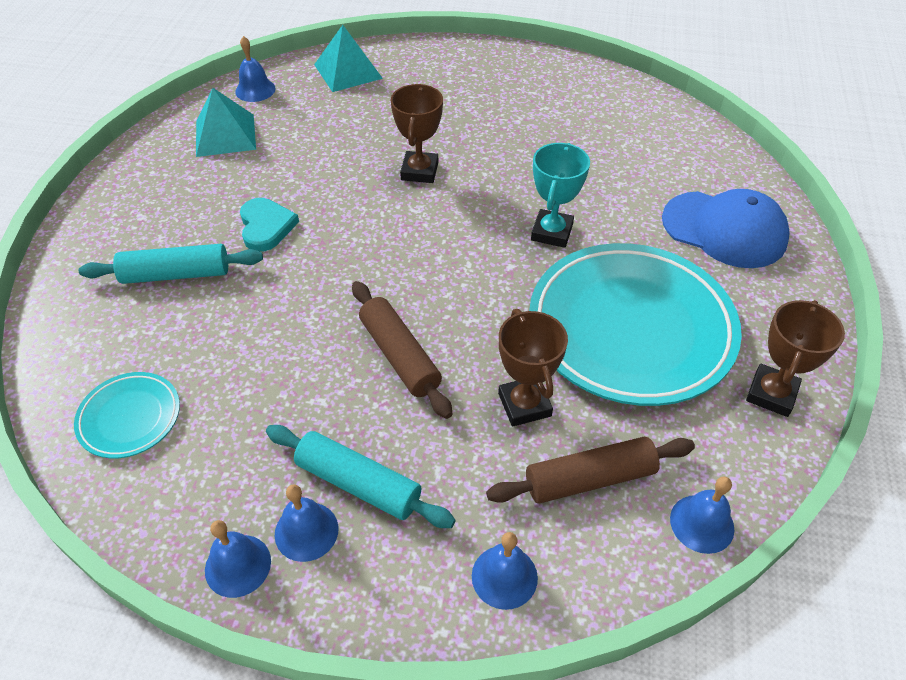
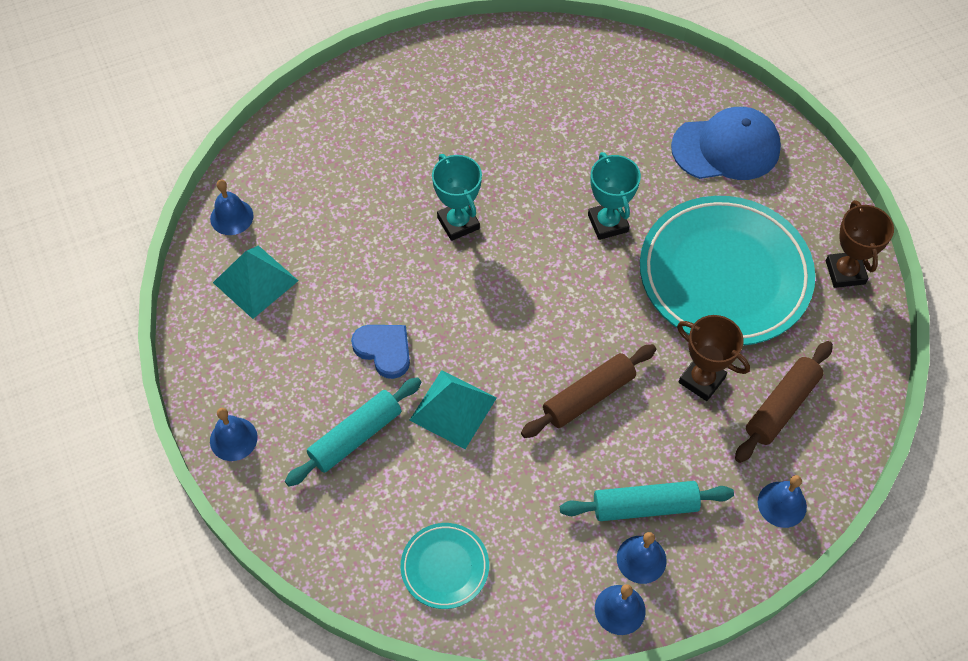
camera: 35 degrees left, 10 degrees up
turquoise heart [240,198,299,252] -> blue heart [351,325,410,379]
turquoise pyramid [314,25,383,92] -> turquoise pyramid moved to [409,370,497,449]
brown rolling pin [352,281,453,419] -> brown rolling pin turned 60 degrees counterclockwise [521,344,656,438]
brown trophy [391,84,443,183] -> turquoise trophy [432,154,482,241]
blue bell [670,476,735,554] -> blue bell moved to [210,408,258,461]

